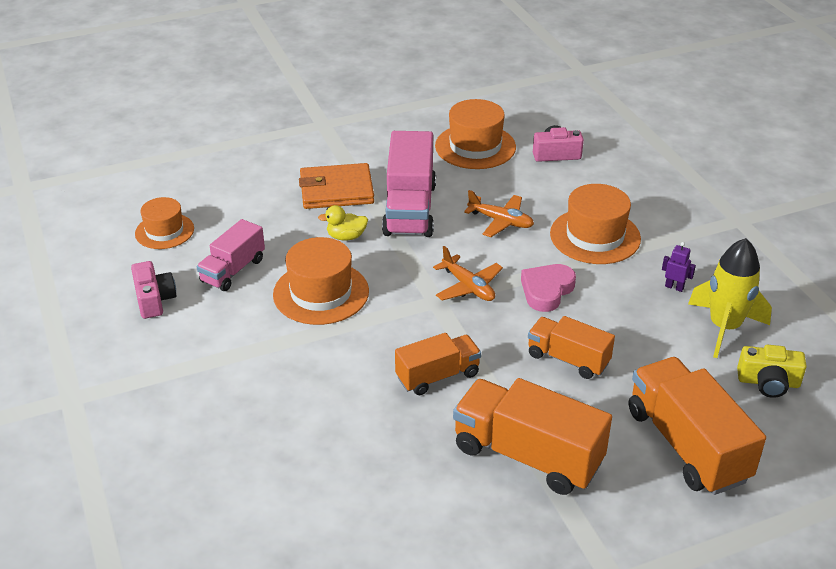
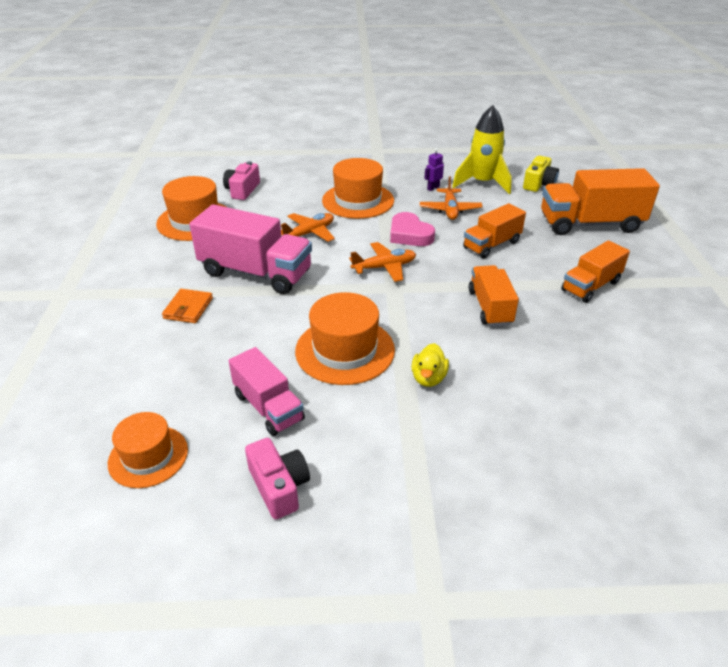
camera: 70 degrees left, 0 degrees up
pink camera [131,261,176,319] -> pink camera turned 60 degrees clockwise [245,438,310,519]
orange wallet [299,163,374,209] -> orange wallet [162,289,213,323], size x0.57
yellow duck [318,205,368,240] -> yellow duck moved to [411,343,449,387]
orange truck [453,378,612,495] -> orange truck [561,240,630,303], size x0.61
none -> orange plane [420,176,483,220]

